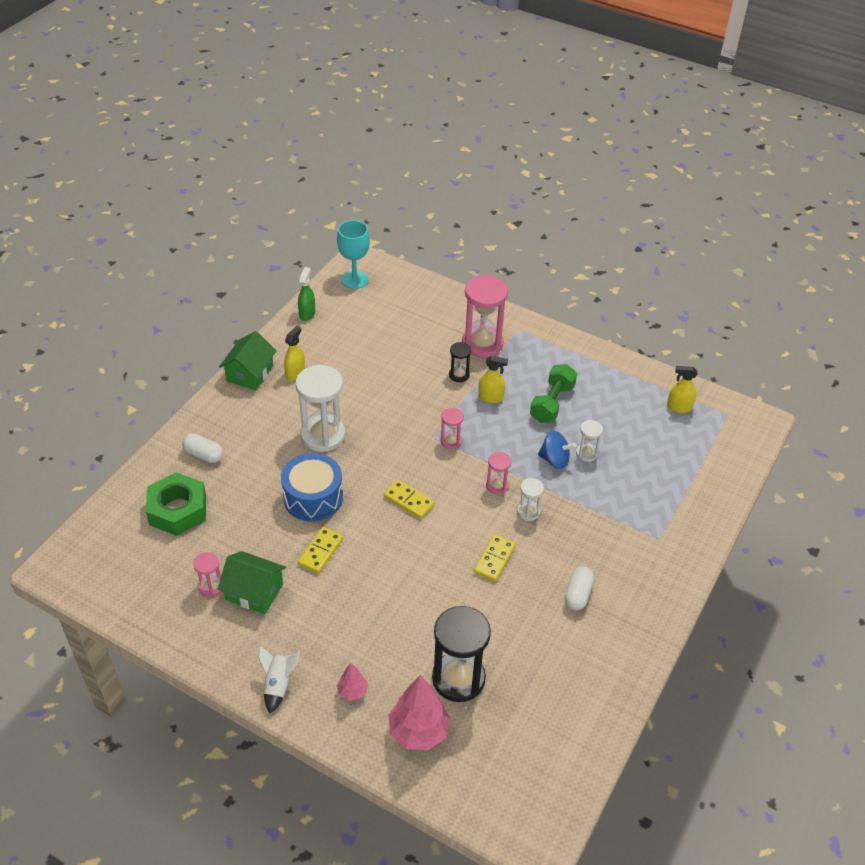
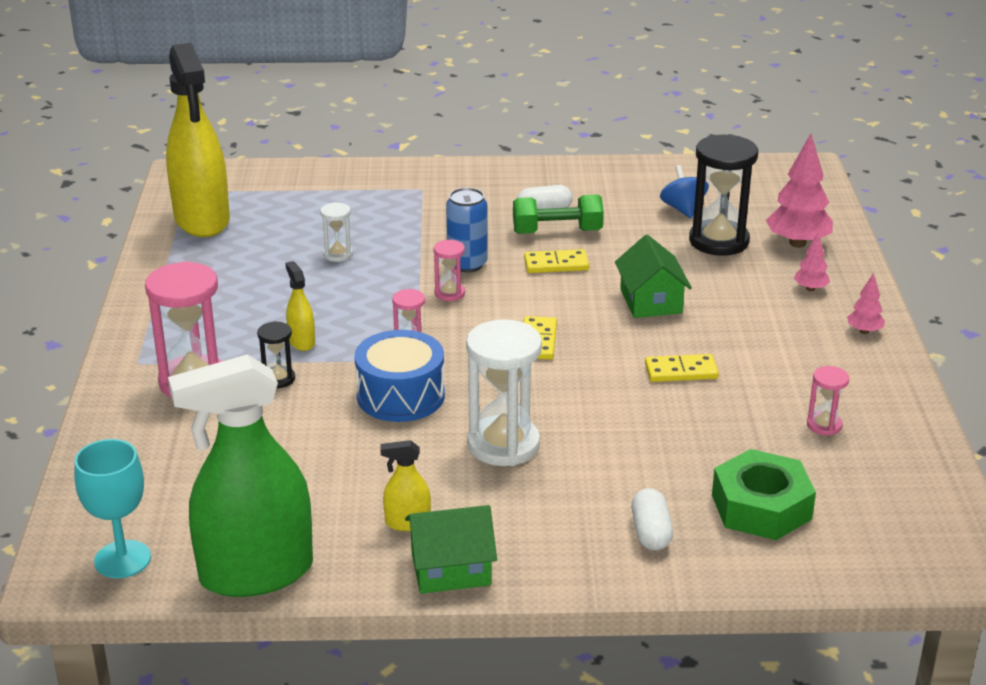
camera: 120 degrees left, 15 degrees down
green house [218,551,286,614] -> green house moved to [615,235,692,318]
white rocket [259,646,300,714] -> pink tree [847,273,885,334]
blue drum [281,453,343,522] -> blue drum moved to [355,330,445,422]
green spray bottle [298,267,315,321] -> green spray bottle [168,354,313,597], size x2.44
white hourglass [517,478,544,521] -> blue can [446,188,488,272]
green dumbbell [530,364,577,423] -> green dumbbell moved to [513,194,604,234]
blue spinning top [538,431,577,469] -> blue spinning top moved to [660,165,709,218]
yellow spray bottle [667,366,698,413] -> yellow spray bottle [166,43,230,237], size x2.44

